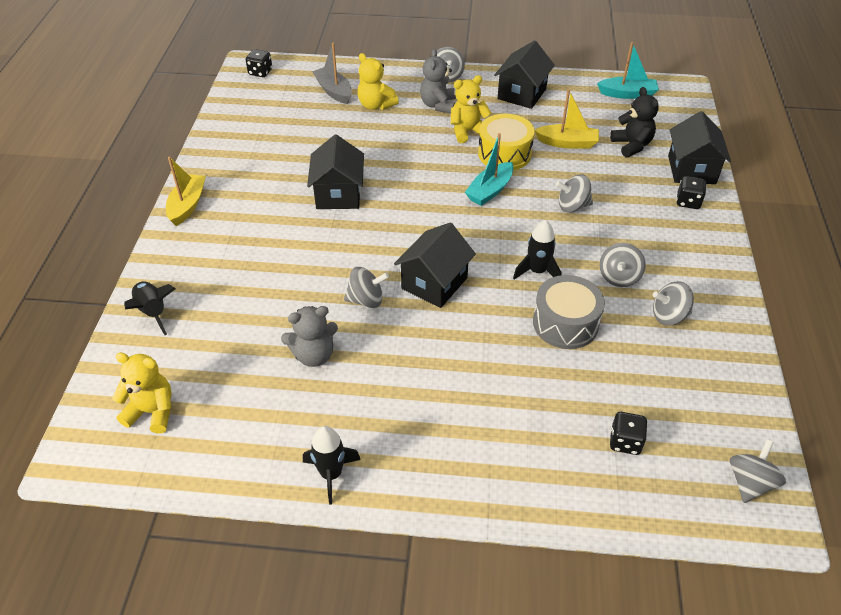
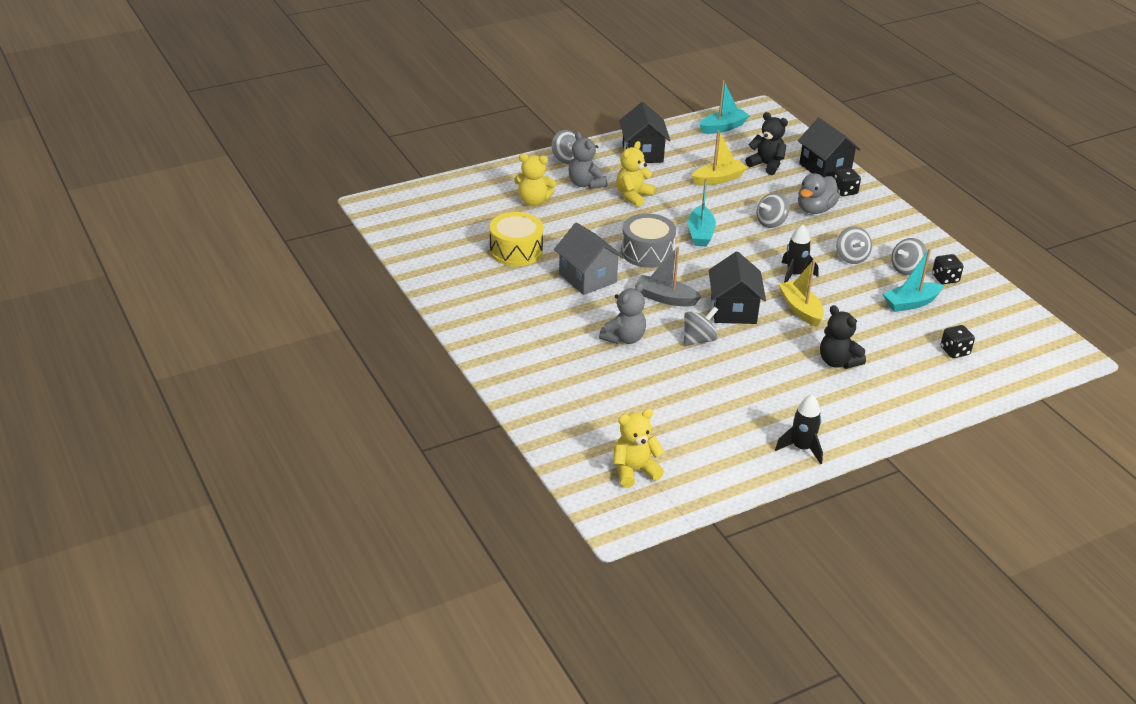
camera: 35 degrees left, 10 degrees down
black rocket [124,281,176,335] -> none
yellow boat [166,157,206,226] -> yellow boat moved to [779,260,824,327]
black dice [246,49,272,77] -> black dice moved to [932,254,963,284]
grey teddy bear [281,306,338,367] -> grey teddy bear moved to [599,283,646,345]
black house [307,134,364,209] -> grey house [554,222,624,295]
grey boat [312,43,352,104] -> grey boat moved to [635,247,702,307]
yellow drum [478,114,535,170] -> yellow drum moved to [489,212,543,266]
grey drum [533,275,605,349] -> grey drum moved to [621,213,676,268]
grey spinning top [730,439,786,503] -> none
none -> grey duck [798,173,840,214]
none -> black teddy bear [820,305,866,369]
none -> turquoise boat [883,248,944,312]

